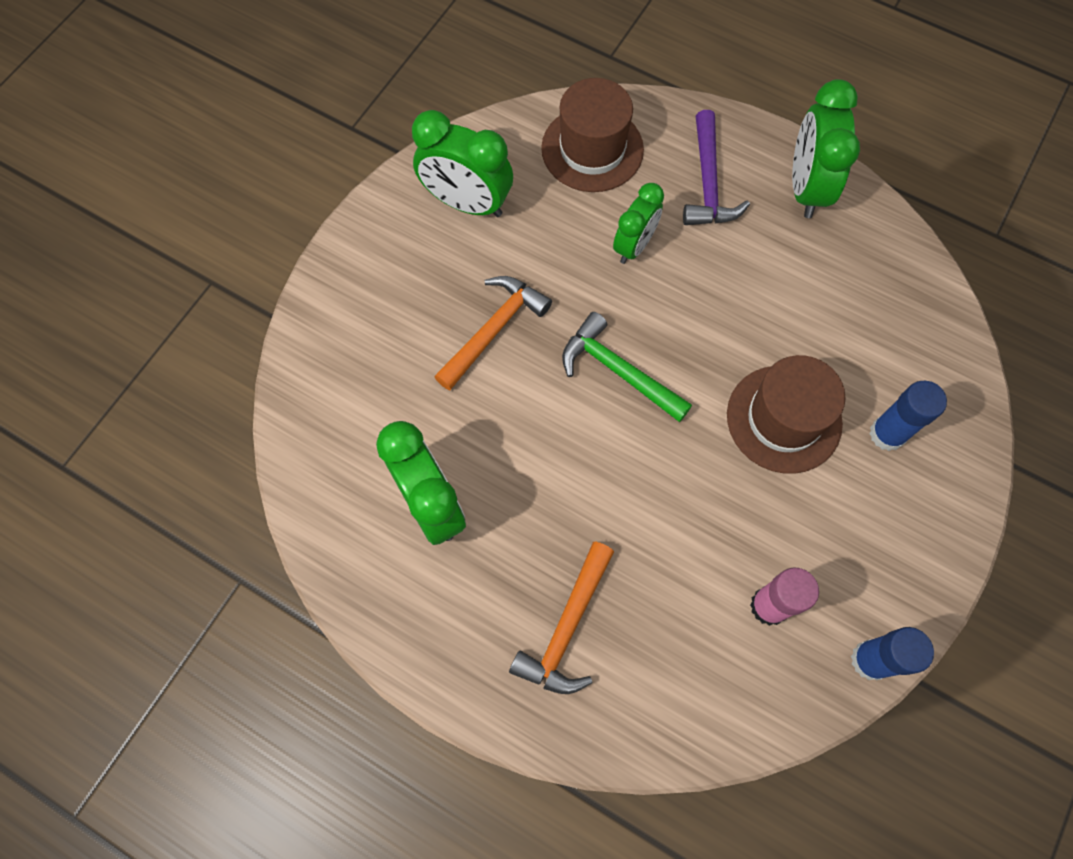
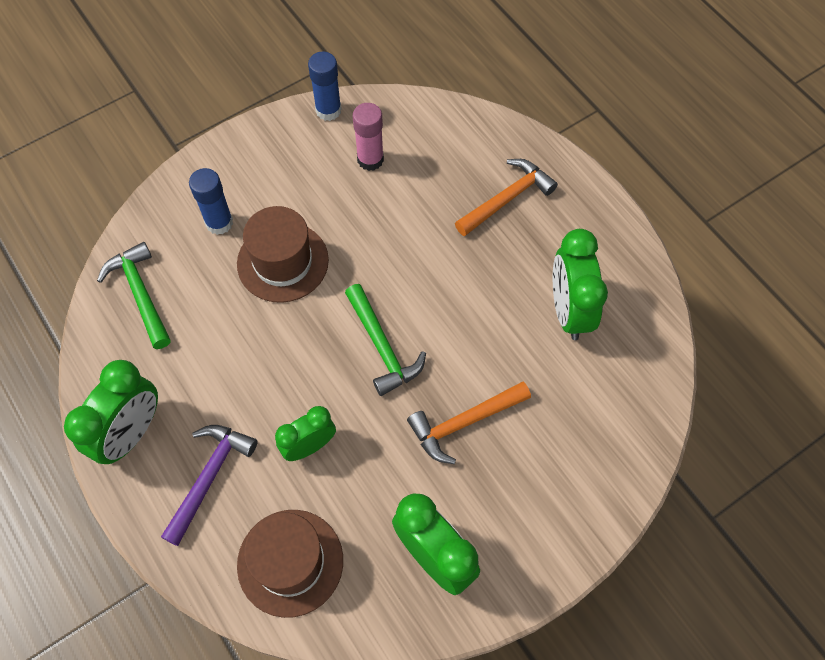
camera: 155 degrees left, 5 degrees down
none -> green hammer [97,242,171,349]

